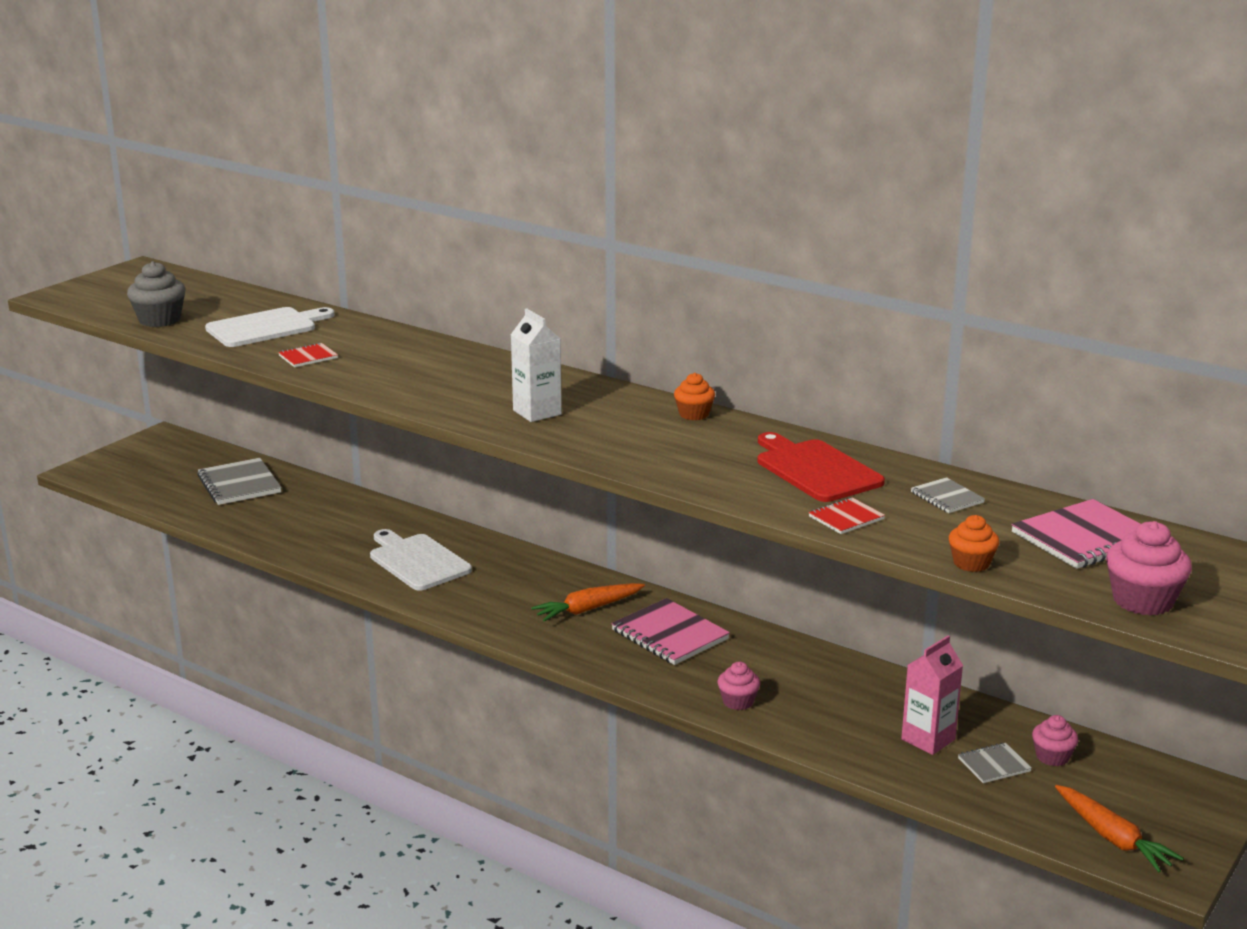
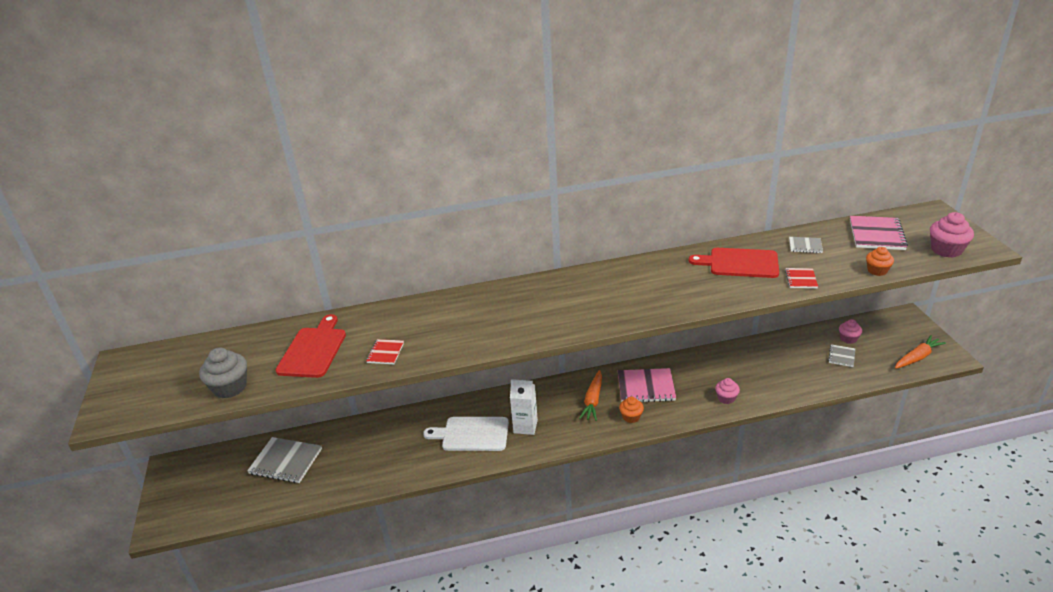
camera: 45 degrees left, 10 degrees up
white cutting board [205,307,335,347] -> red cutting board [276,314,346,378]
white carton [511,308,562,422] -> white carton moved to [510,379,538,435]
orange cupcake [674,373,715,420] -> orange cupcake moved to [619,397,644,423]
pink carton [901,635,963,755] -> none
orange carrot [1055,785,1184,872] -> orange carrot turned 45 degrees counterclockwise [895,335,946,369]

